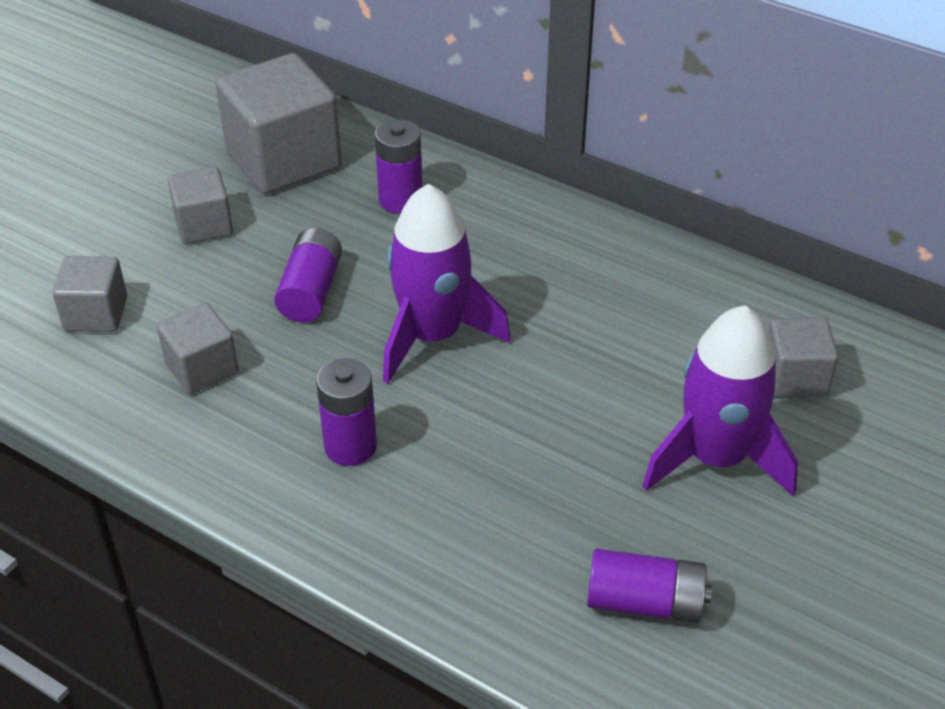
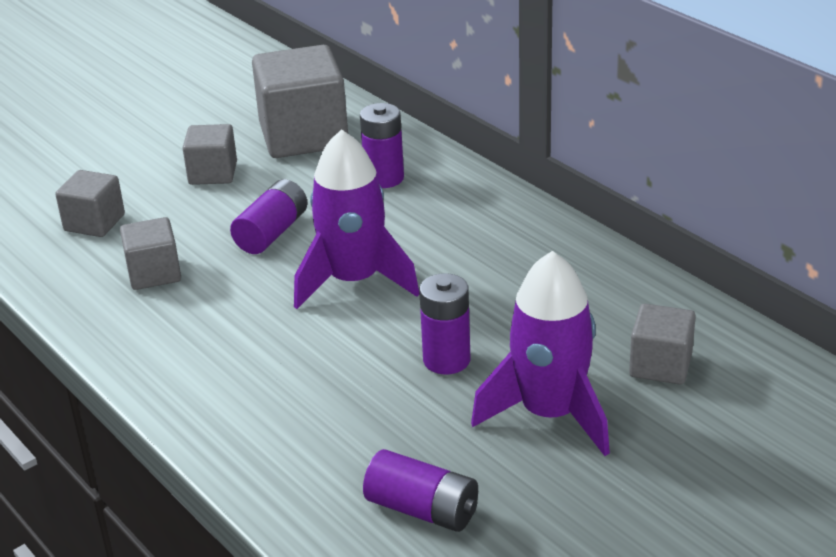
camera: 20 degrees right, 10 degrees down
purple battery [316,359,377,466] -> purple battery moved to [419,273,470,374]

